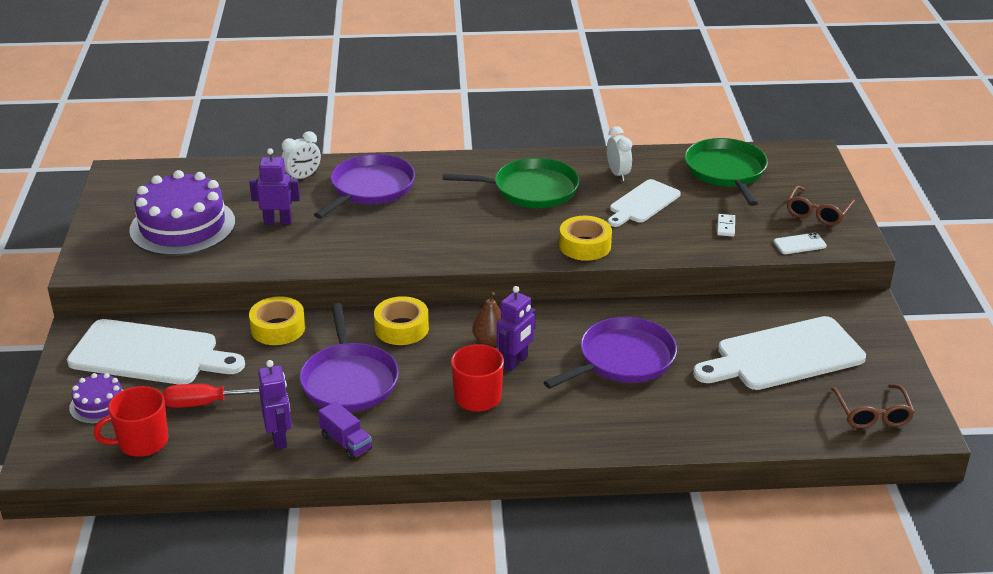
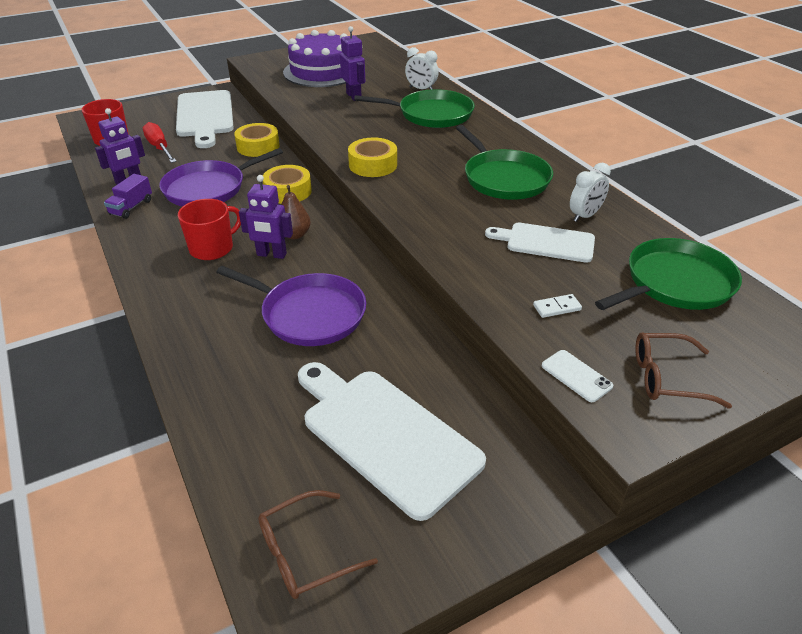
camera: 65 degrees right, 5 degrees up
purple cake [69,373,123,424] -> none
purple pan [314,154,415,219] -> green pan [354,89,475,128]
yellow tape [559,216,612,261] -> yellow tape moved to [348,137,397,177]

